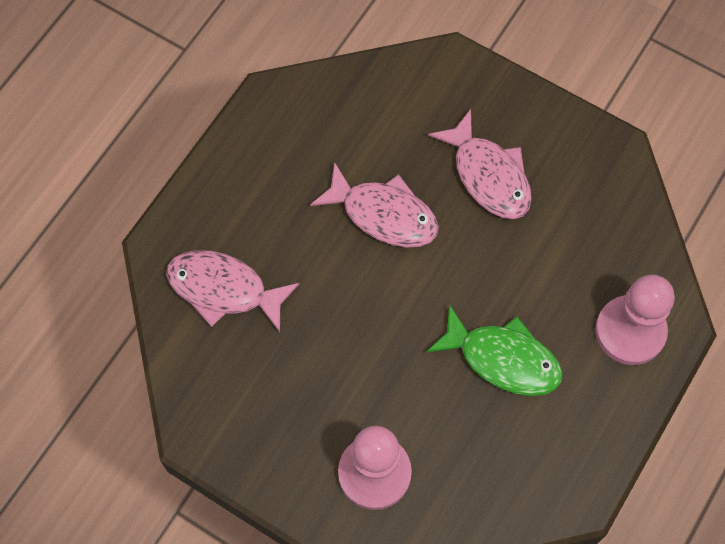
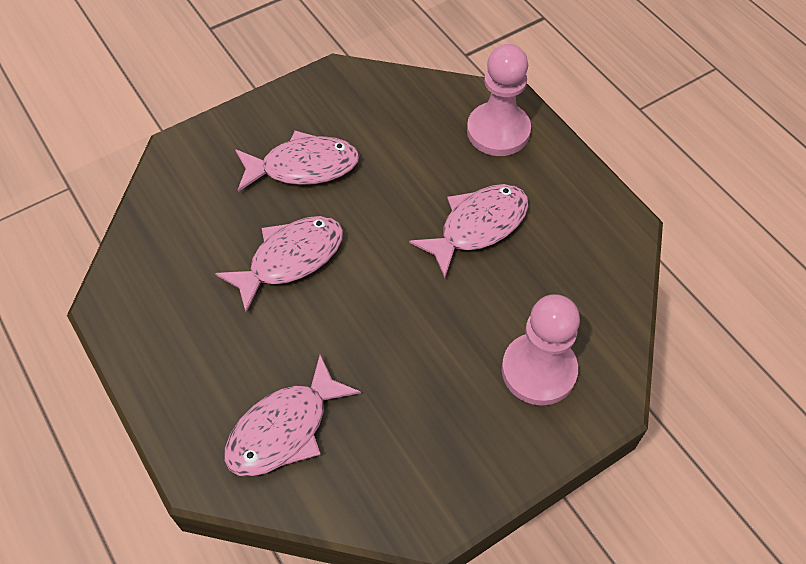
camera: 65 degrees left, 10 degrees down
green fish [426,304,563,396] -> pink fish [409,184,529,278]

